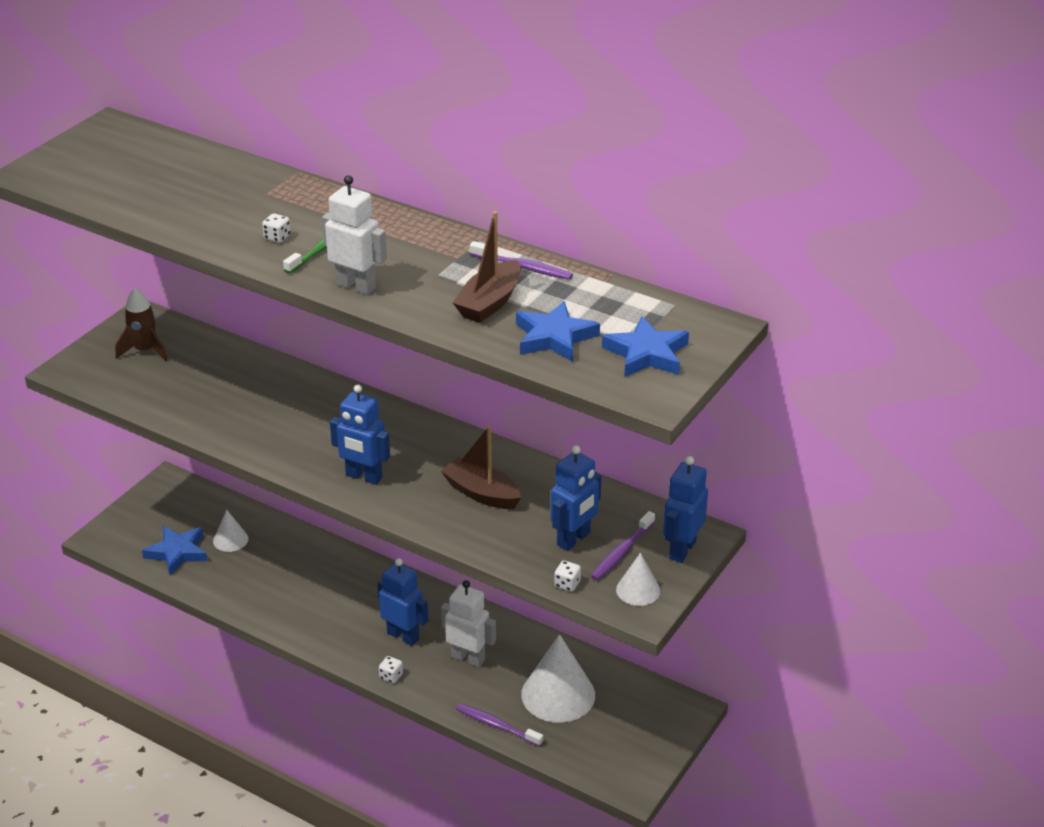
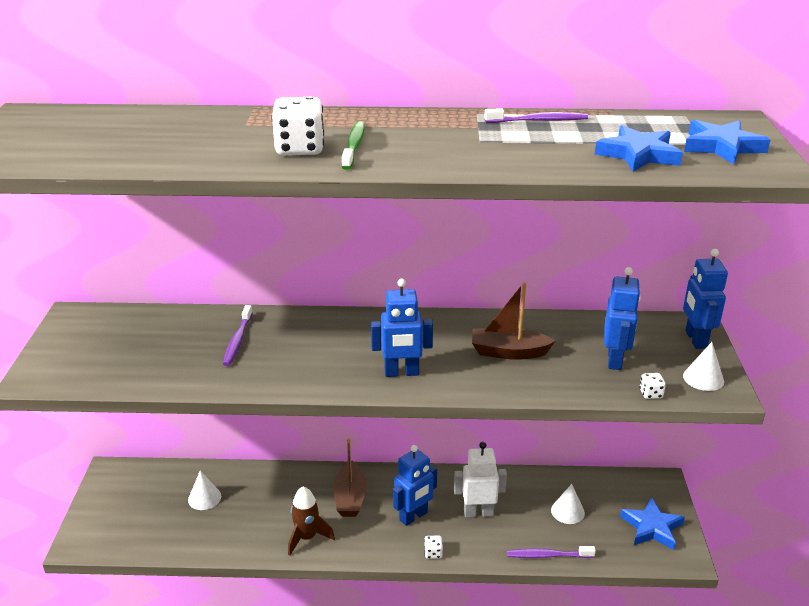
camera: 30 degrees left, 5 degrees down
brown rocket [115,288,168,361] -> brown rocket moved to [288,487,335,556]
blue star [142,526,207,576] -> blue star moved to [620,497,685,550]
white dice [262,213,291,243] -> white dice [271,96,324,155], size x2.13
white robot [322,175,387,295] -> none
blue robot [377,558,428,646] -> blue robot turned 135 degrees clockwise [393,445,437,526]
brown boat [453,211,521,323] -> brown boat moved to [333,438,367,517]
white cone [521,634,595,723] -> white cone [551,484,585,524], size x0.52
purple toothbrush [591,511,655,580] -> purple toothbrush moved to [223,305,253,366]

